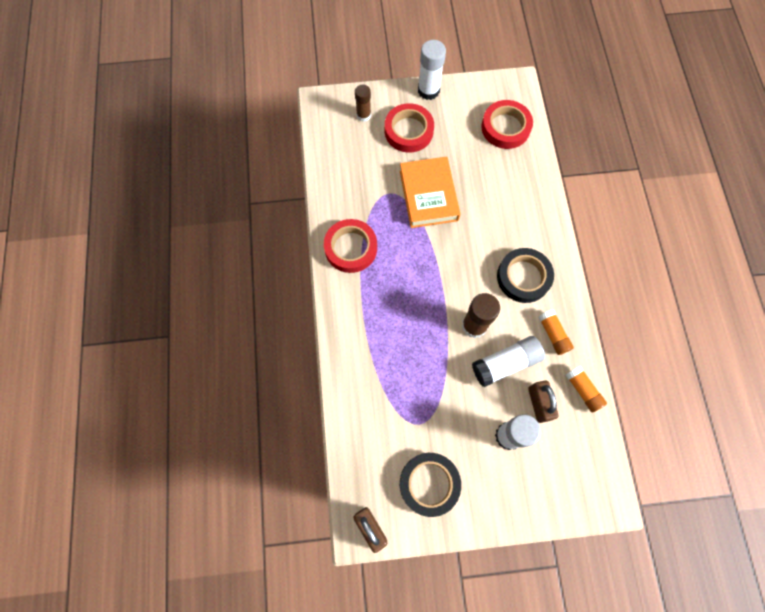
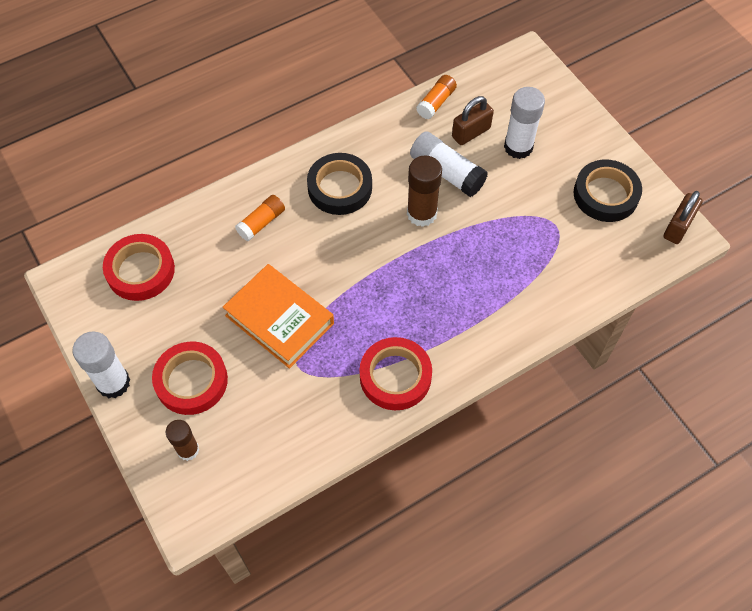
camera: 115 degrees left, 10 degrees down
orange book [400,157,461,228] -> orange book turned 75 degrees clockwise [223,264,334,369]
orange glue stick [538,310,574,355] -> orange glue stick moved to [235,195,285,241]

